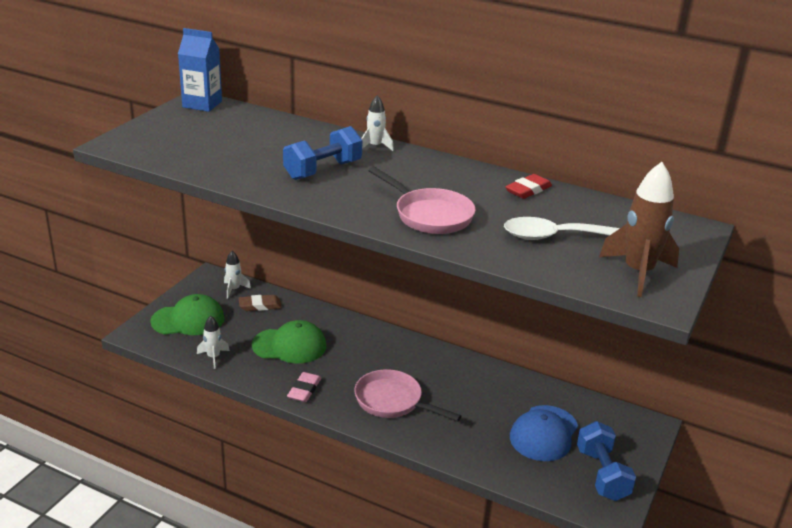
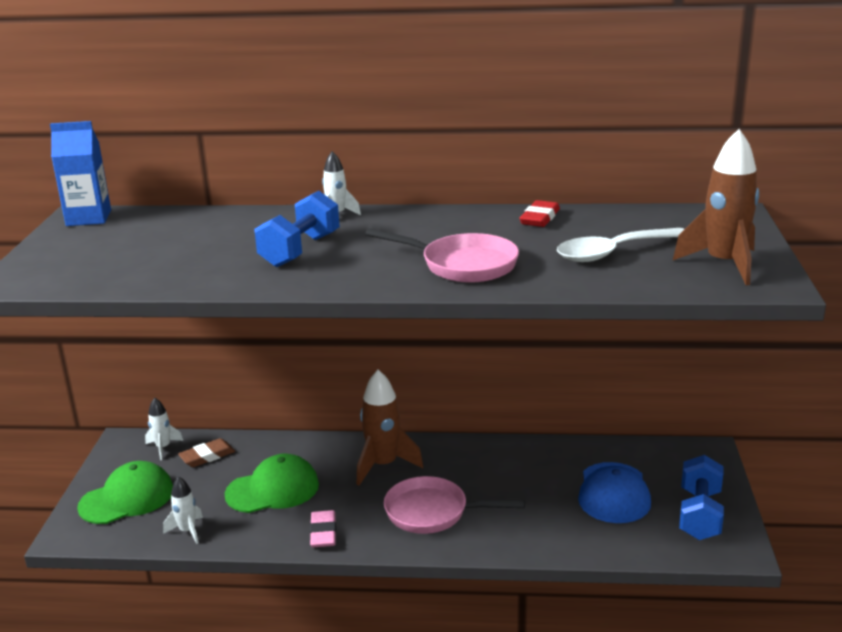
camera: 20 degrees left, 5 degrees down
blue dumbbell [577,421,636,501] -> blue dumbbell turned 45 degrees clockwise [679,455,724,540]
none -> brown rocket [357,370,423,485]

